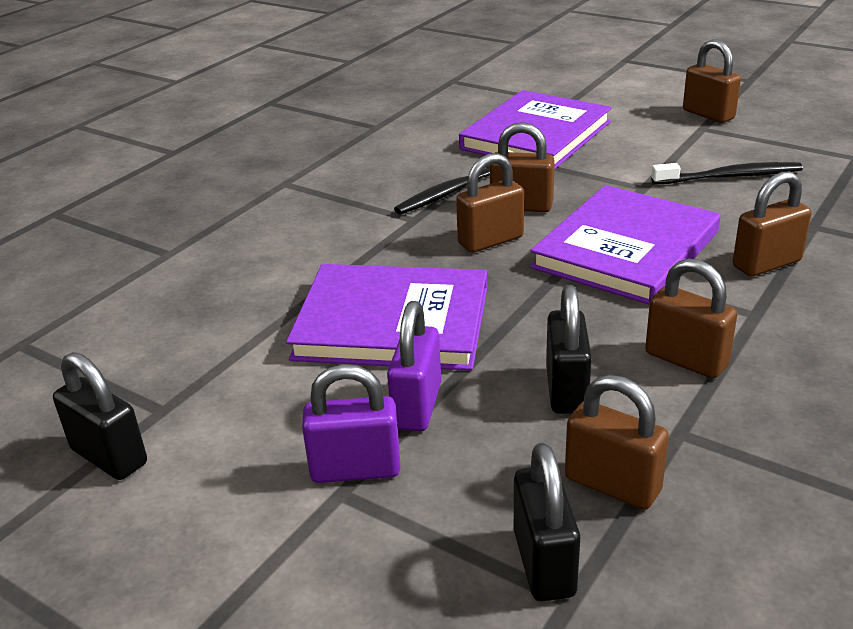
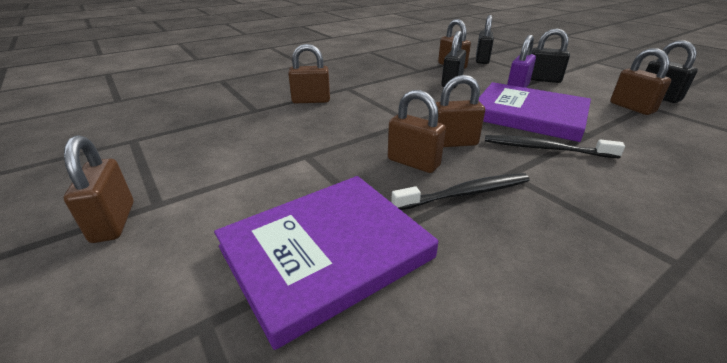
camera: 160 degrees left, 0 degrees up
purple padlock [302,364,401,483] -> black padlock [531,29,570,83]
purple book [530,185,721,305] -> none
brown padlock [645,258,737,379] -> brown padlock moved to [610,48,671,115]
black toothbrush [651,162,803,185] -> black toothbrush moved to [485,135,625,159]

